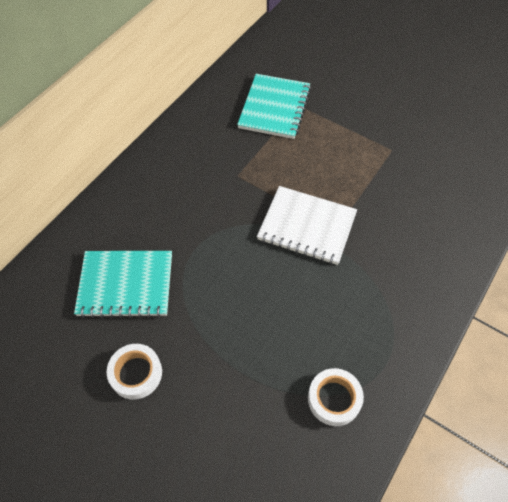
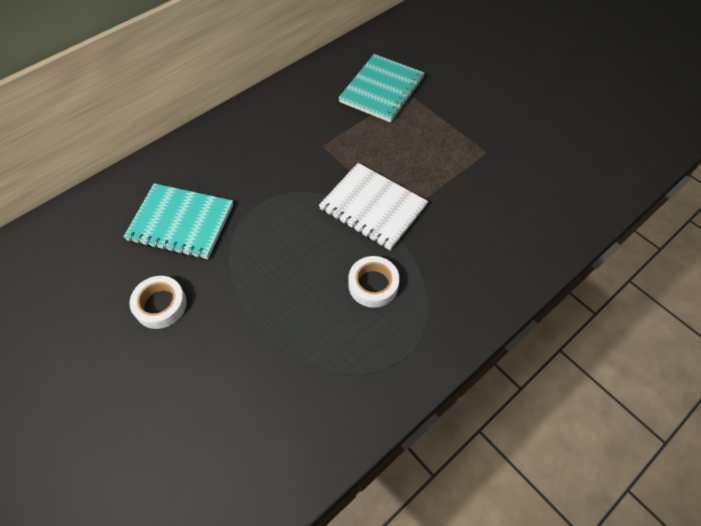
camera: 15 degrees right, 0 degrees up
white tape [308,368,364,426] -> white tape moved to [348,256,399,308]

